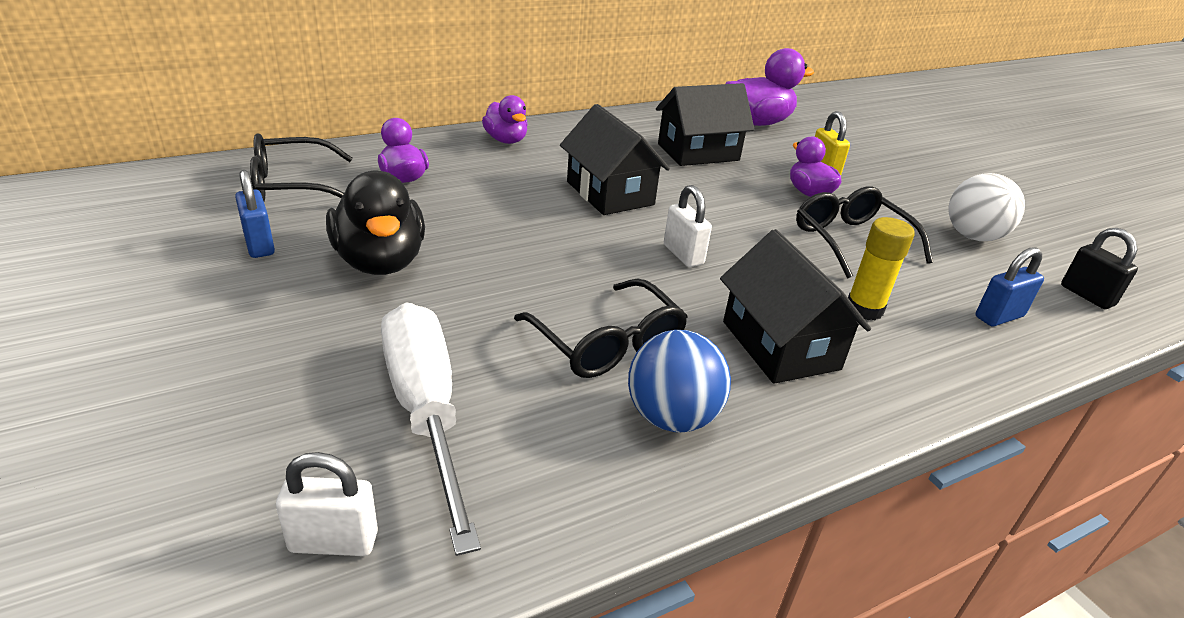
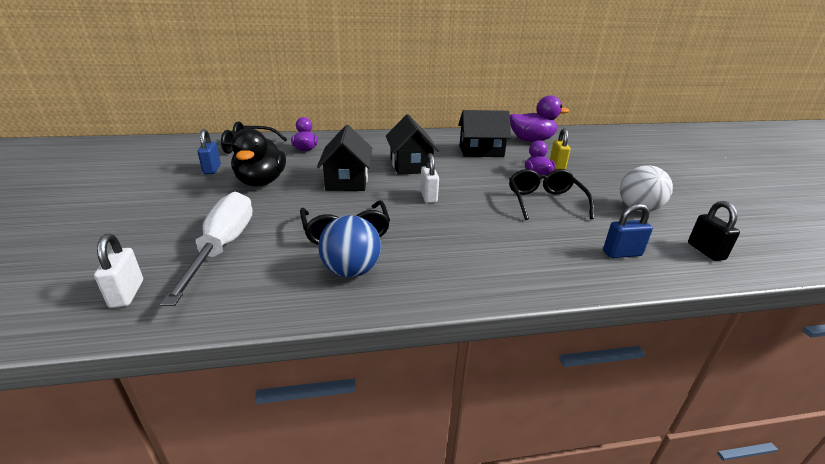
camera: 20 degrees right, 5 degrees down
white padlock [276,452,378,556] -> white padlock turned 60 degrees clockwise [94,234,143,308]
purple duck [482,95,528,144] -> none
black house [720,229,871,384] -> black house moved to [317,125,372,191]
yellow glue stick [848,217,915,320] -> none

